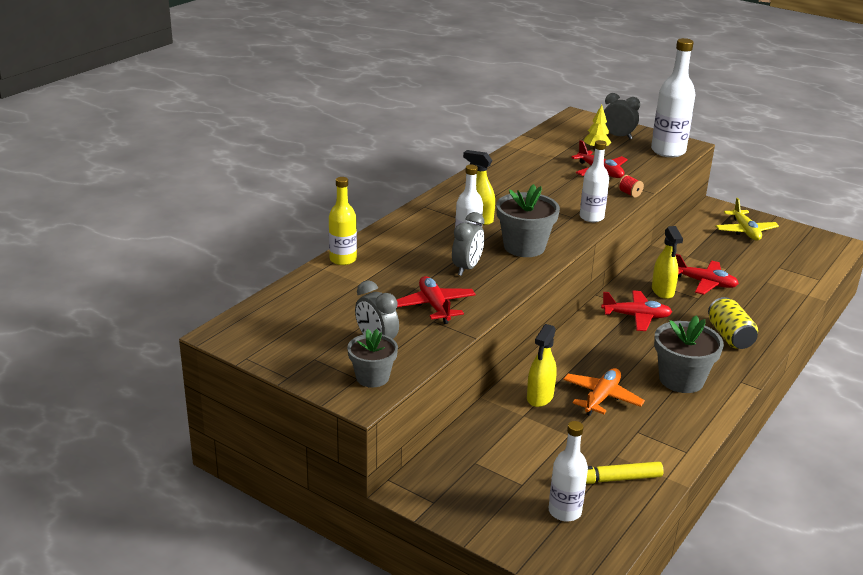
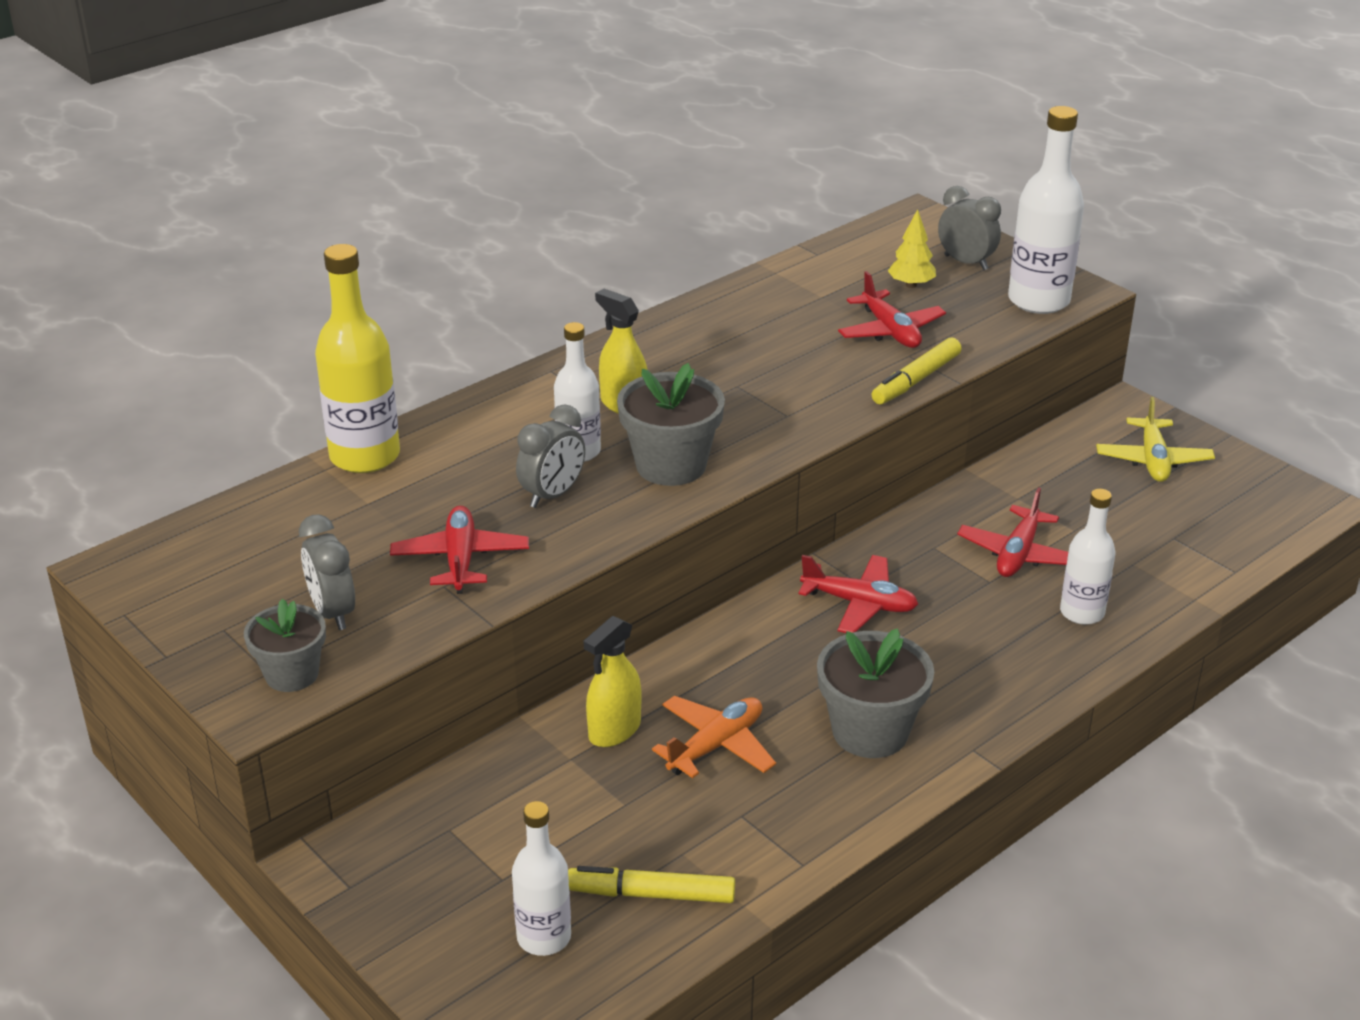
camera: 15 degrees right, 5 degrees up
yellow bottle [329,177,357,265] -> yellow bottle [315,244,400,473], size x1.59
white bottle [580,140,609,222] -> white bottle moved to [1060,489,1115,625]
red spool [618,175,644,197] -> yellow marker [872,337,962,404]
yellow spray bottle [652,226,683,299] -> none
red plane [676,254,739,295] -> red plane turned 75 degrees clockwise [957,487,1068,577]
yellow can [708,297,758,349] -> none

